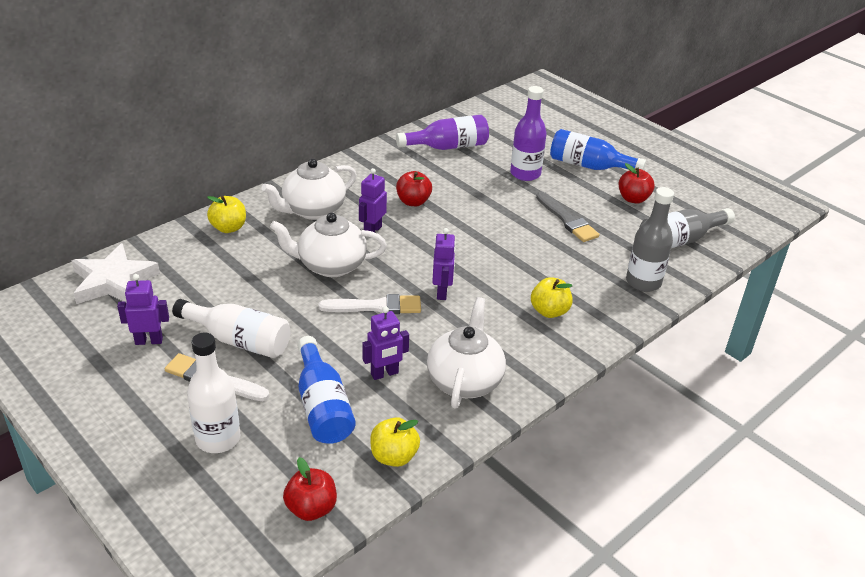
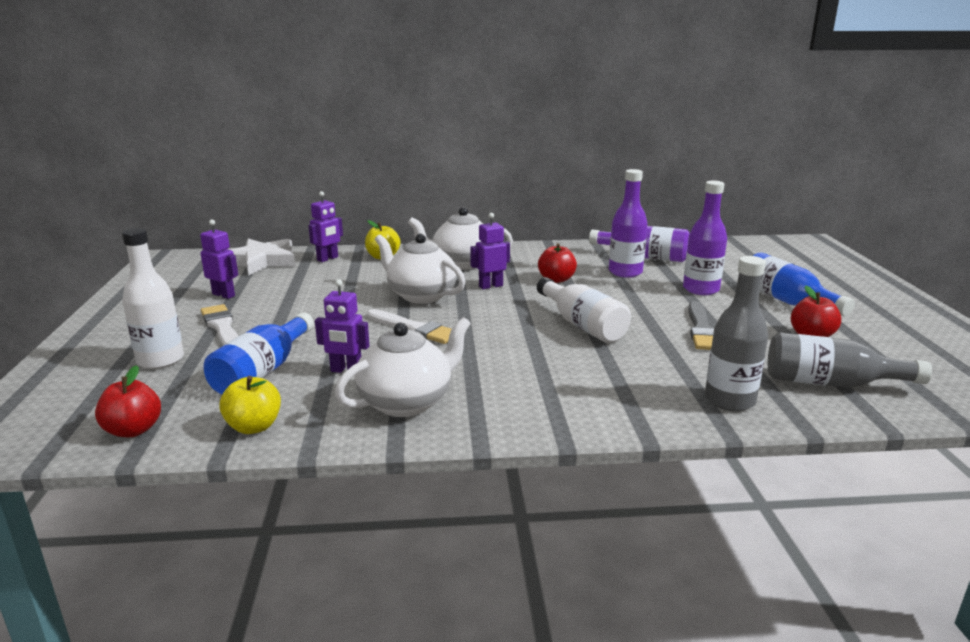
camera: 40 degrees right, 15 degrees down
white bottle [172,299,291,358] -> white bottle moved to [537,277,631,343]
purple robot [432,228,456,300] -> purple robot moved to [309,191,343,262]
yellow apple [531,277,573,318] -> none
none -> purple bottle [609,169,648,278]

